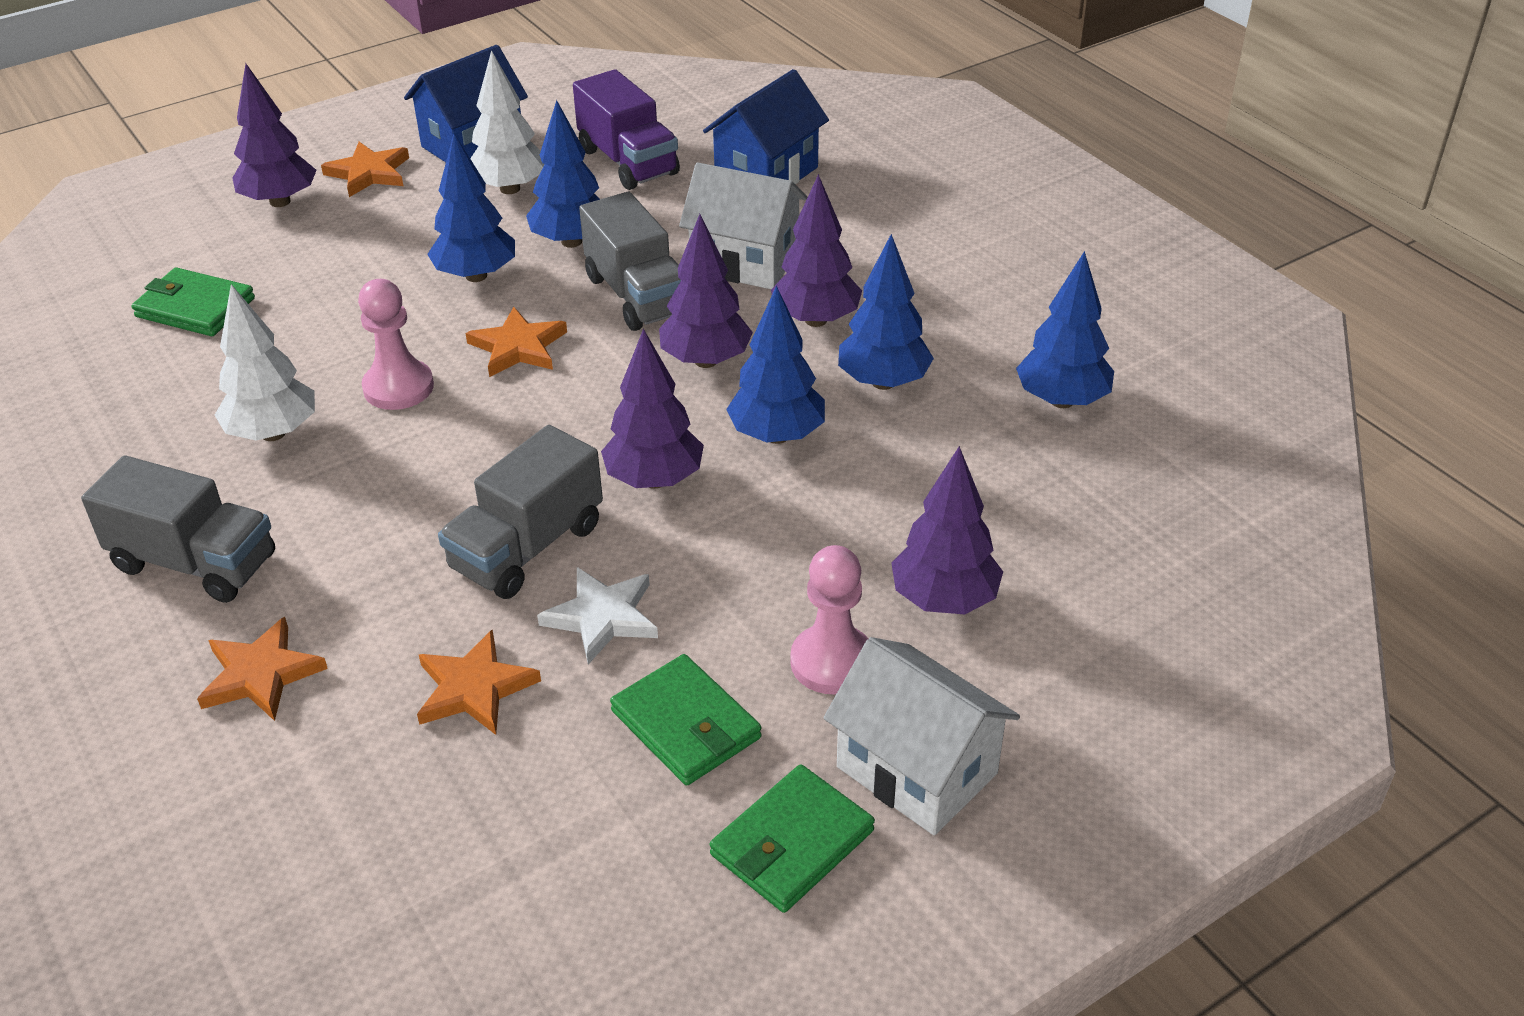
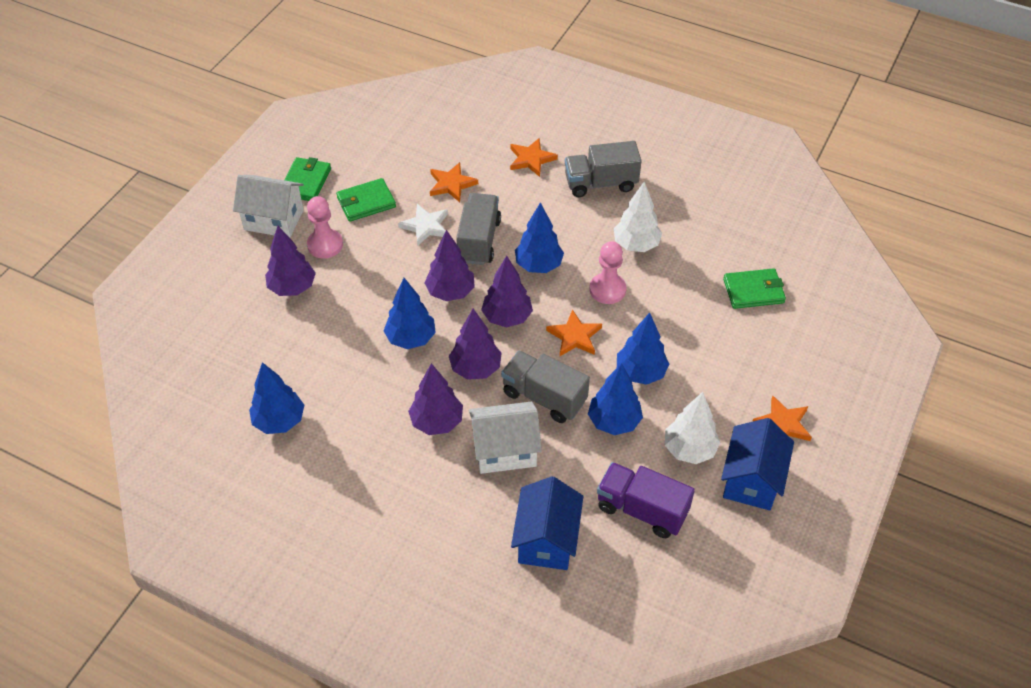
camera: 150 degrees right, 10 degrees up
purple tree [232,64,317,207] -> purple tree moved to [481,256,533,327]
green wallet [610,654,762,785] -> green wallet turned 45 degrees counterclockwise [336,178,396,222]
blue tree [838,234,934,390] -> blue tree moved to [515,202,564,273]

